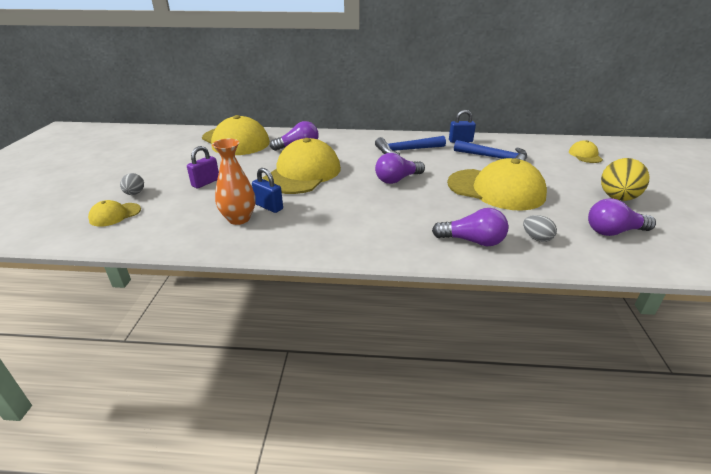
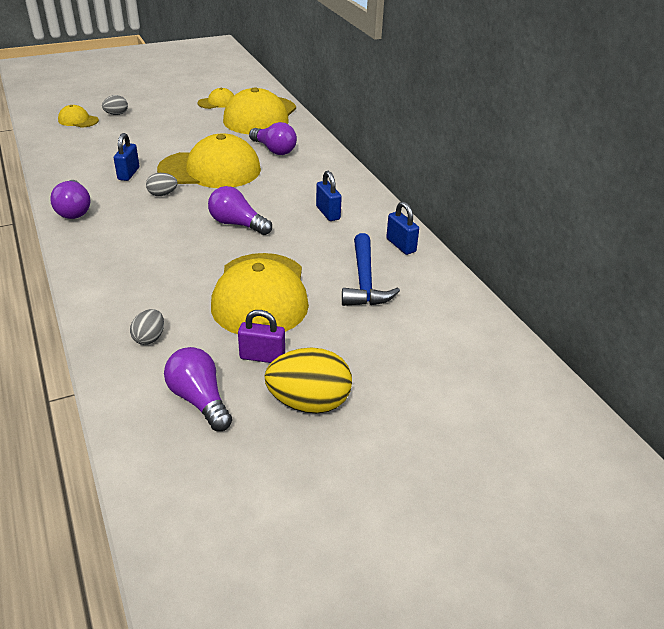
camera: 60 degrees right, 5 degrees up
purple padlock [187,146,219,188] -> purple padlock moved to [238,310,285,363]
orange vase [212,139,256,225] -> none
blue hammer [375,136,446,156] -> blue padlock [316,171,342,221]
purple light bulb [432,208,508,246] -> purple light bulb moved to [50,180,91,219]
yellow cap [569,140,603,163] -> yellow cap moved to [198,88,234,109]
none -> grey egg [146,173,178,196]

